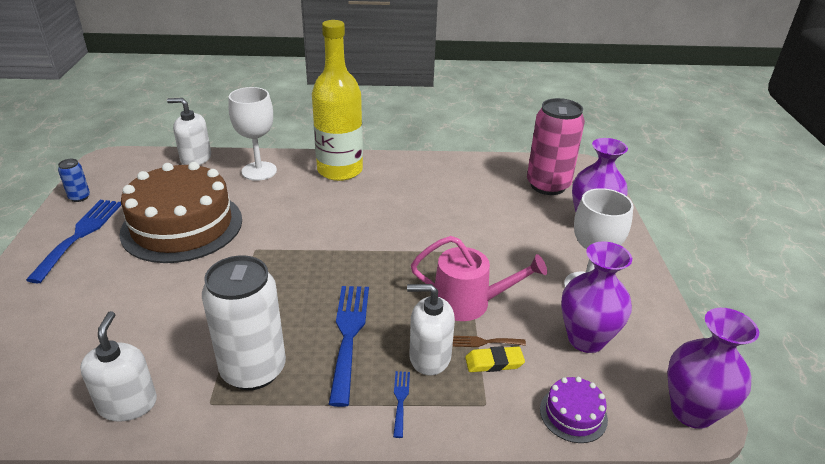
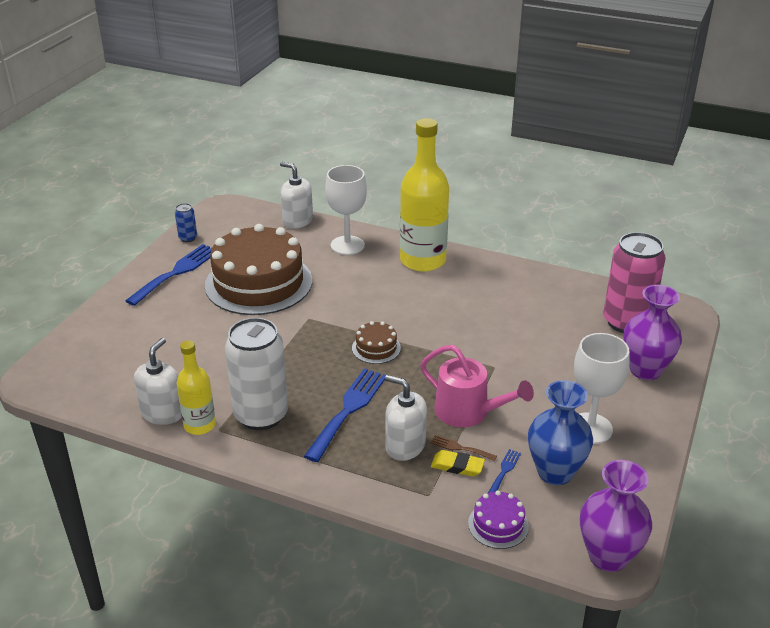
camera: 25 degrees right, 0 degrees up
blue fork [393,371,410,438] -> blue fork moved to [488,449,521,493]
purple vase [561,241,632,353] -> blue vase [528,380,593,485]
none -> yellow bottle [177,340,216,435]
none -> brown cake [352,321,401,364]

